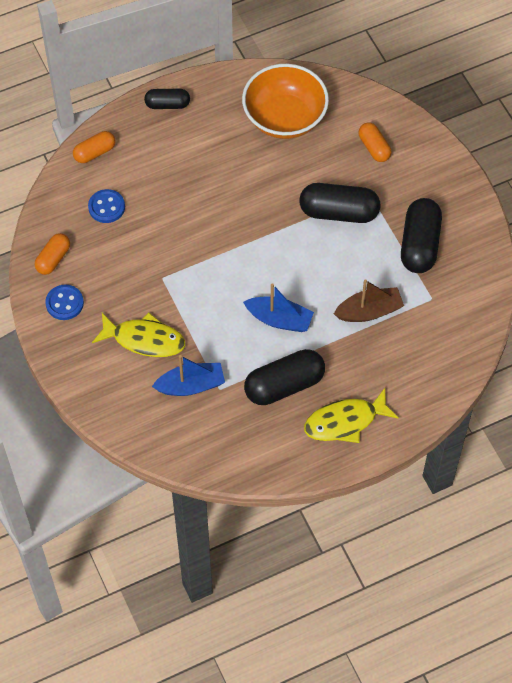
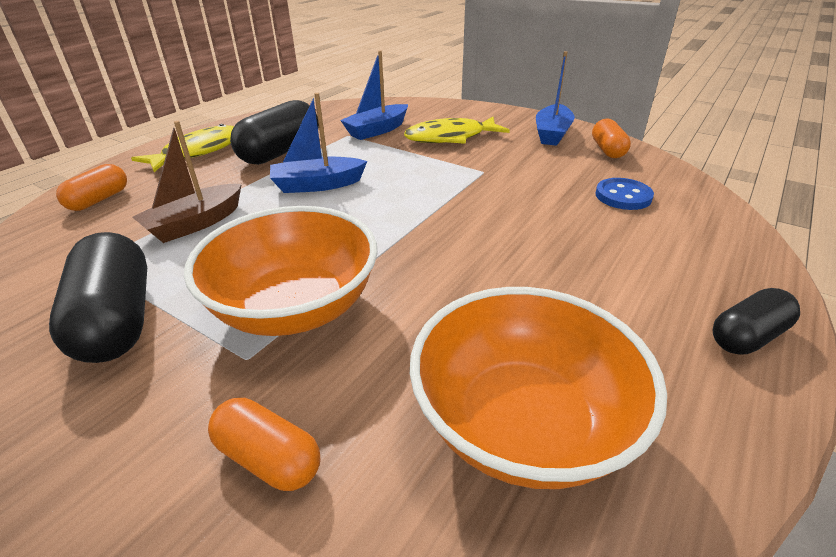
camera: 150 degrees right, 25 degrees down
blue button [45,285,84,320] -> blue boat [536,51,575,146]
orange capsule [73,131,116,163] -> orange capsule moved to [56,164,127,211]
black capsule [299,183,381,223] -> orange bowl [184,206,377,336]

